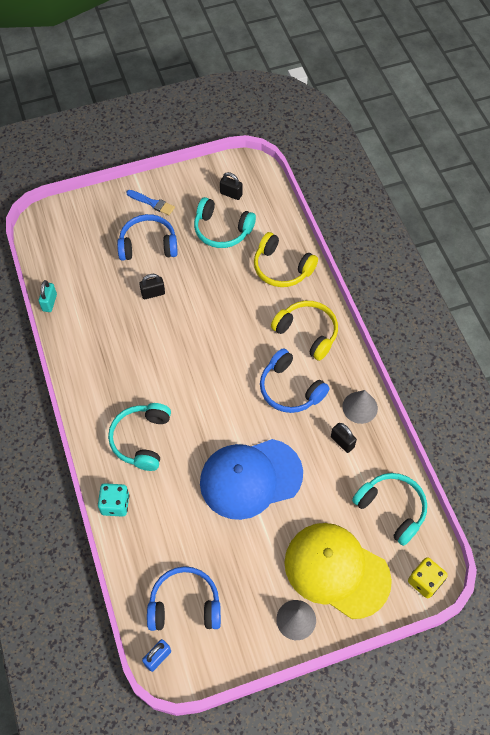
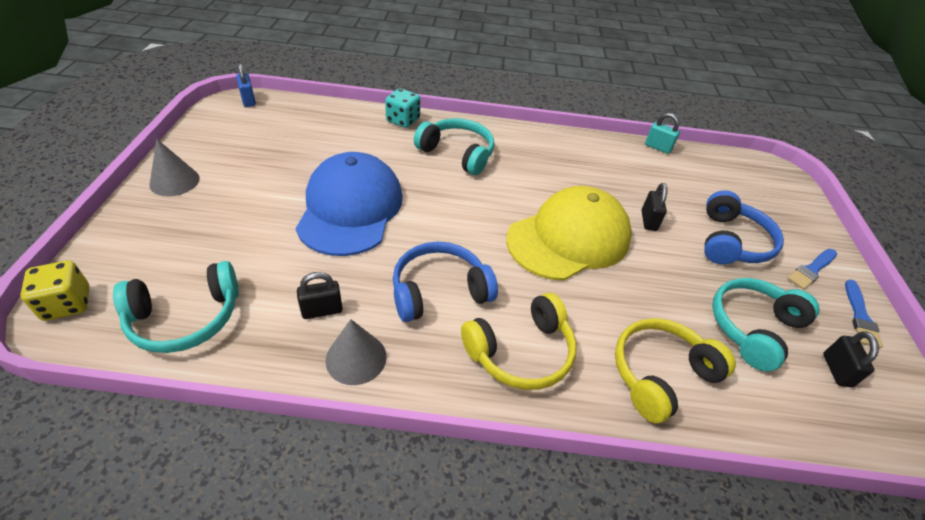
camera: 110 degrees right, 15 degrees down
blue headphones [147,566,221,631] -> none
black padlock [220,172,242,200] -> black padlock turned 45 degrees counterclockwise [823,332,879,387]
yellow cap [284,523,392,619] -> yellow cap moved to [506,186,632,281]
none -> blue brush [845,280,883,348]

